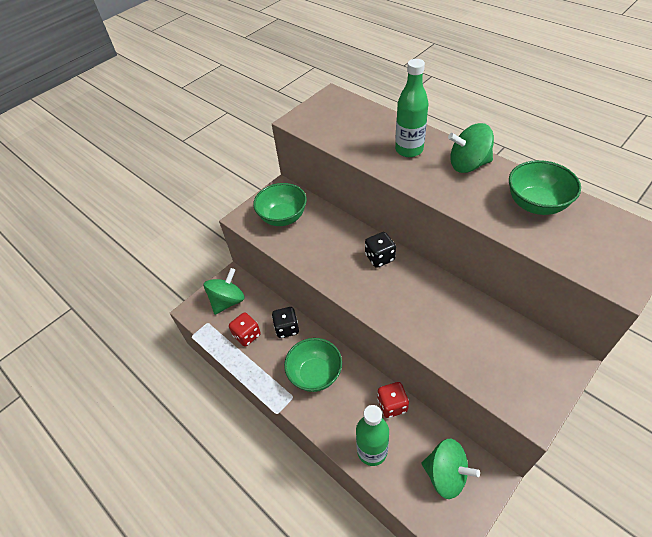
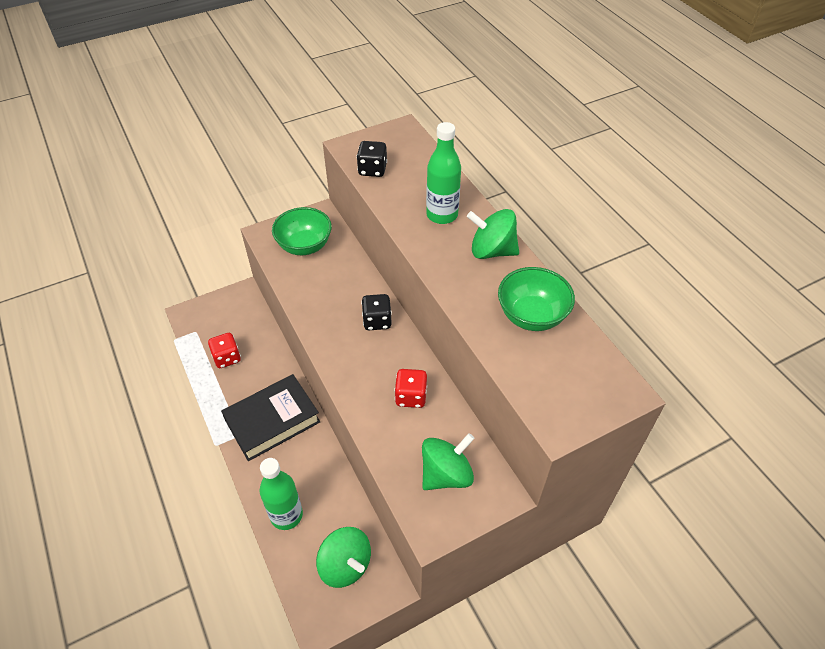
camera: 15 degrees right, 0 degrees up
green spinning top [204,268,245,315] -> green spinning top moved to [422,433,475,490]
black dice [272,307,299,338] -> black dice moved to [356,141,387,177]
green bowl [284,338,342,392] -> black book [221,374,320,461]
red dice [377,382,409,418] -> red dice moved to [394,369,427,408]

